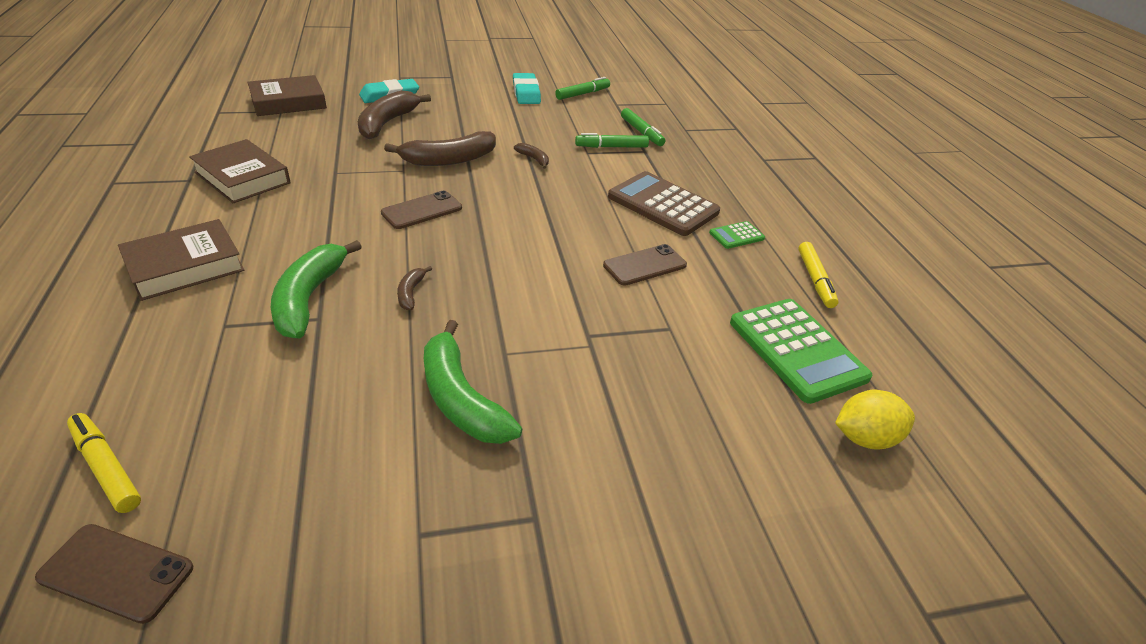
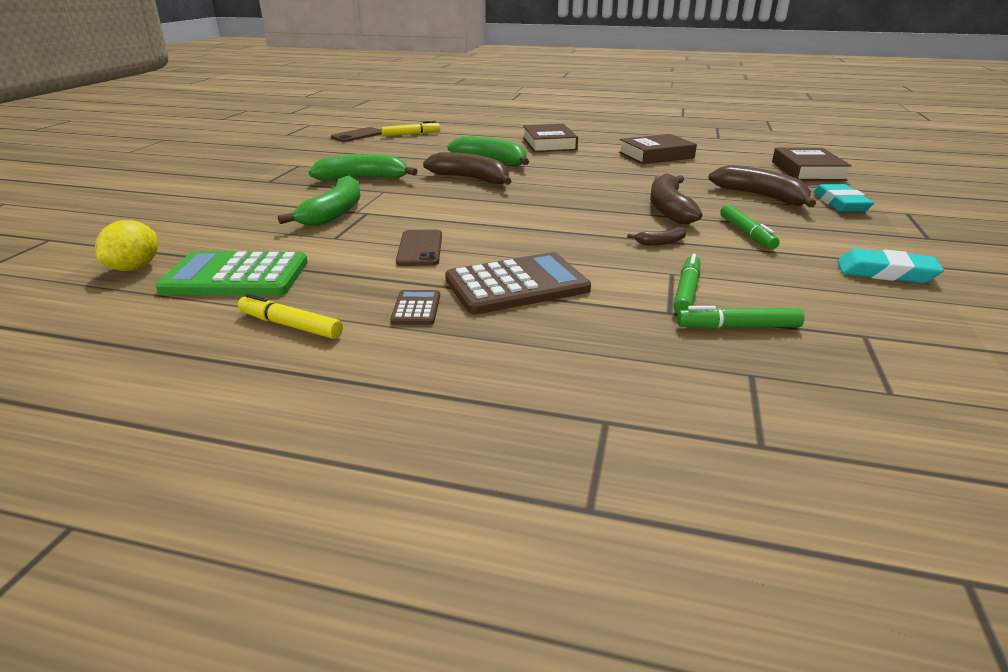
camera: 120 degrees right, 10 degrees down
brown phone [381,191,462,229] -> none
brown banana [397,266,432,310] -> brown banana [423,152,511,185], size x2.14
green marker [555,77,610,100] -> green marker moved to [720,205,780,249]
green calculator [709,221,765,249] -> brown calculator [390,290,440,325]
none -> green banana [278,176,360,226]

